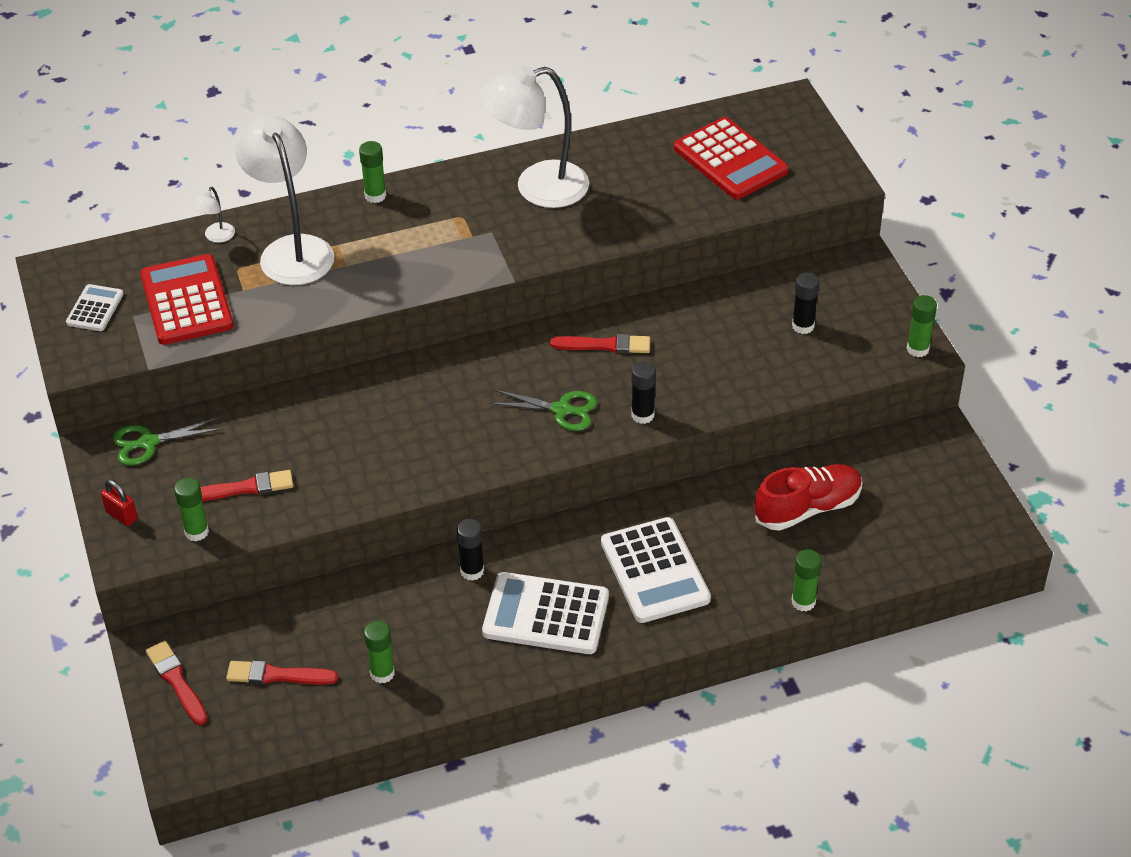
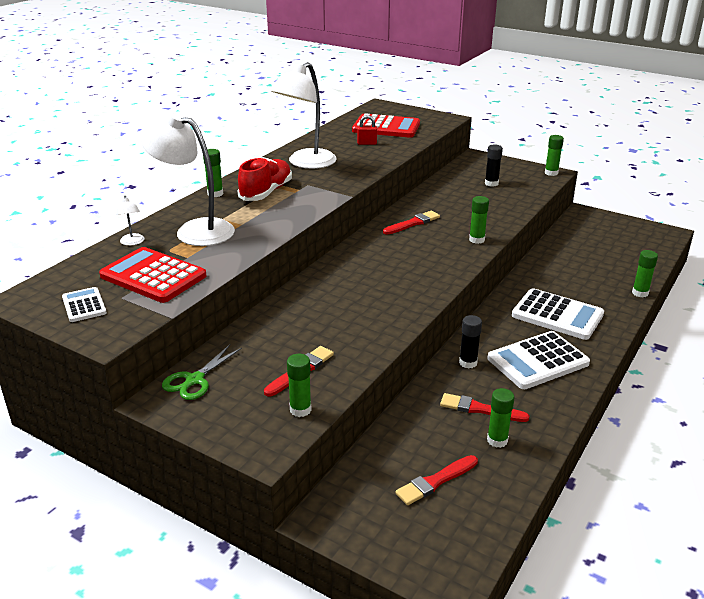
camera: 40 degrees left, 15 degrees down
red padlock [101,479,138,526] -> red padlock moved to [357,115,377,145]
red brush [146,641,208,725] -> red brush moved to [440,393,529,422]
green scissors [489,390,597,431] -> none
black glue stick [631,361,656,424] -> green glue stick [469,196,489,244]
red shoe [755,464,862,531] -> red shoe moved to [237,157,292,201]

